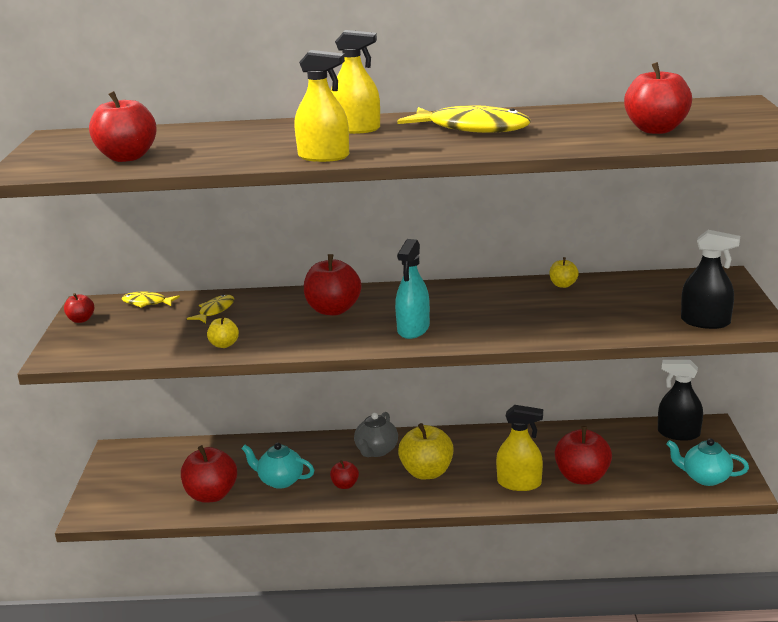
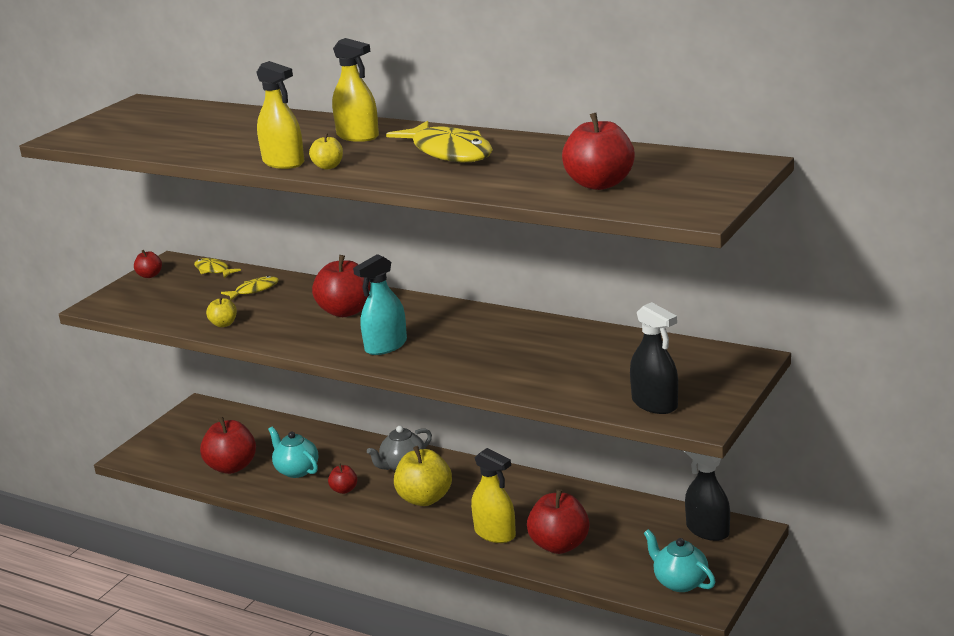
camera: 30 degrees right, 0 degrees up
red apple [89,91,157,162] -> none
yellow apple [549,257,579,288] -> yellow apple moved to [309,133,343,170]

